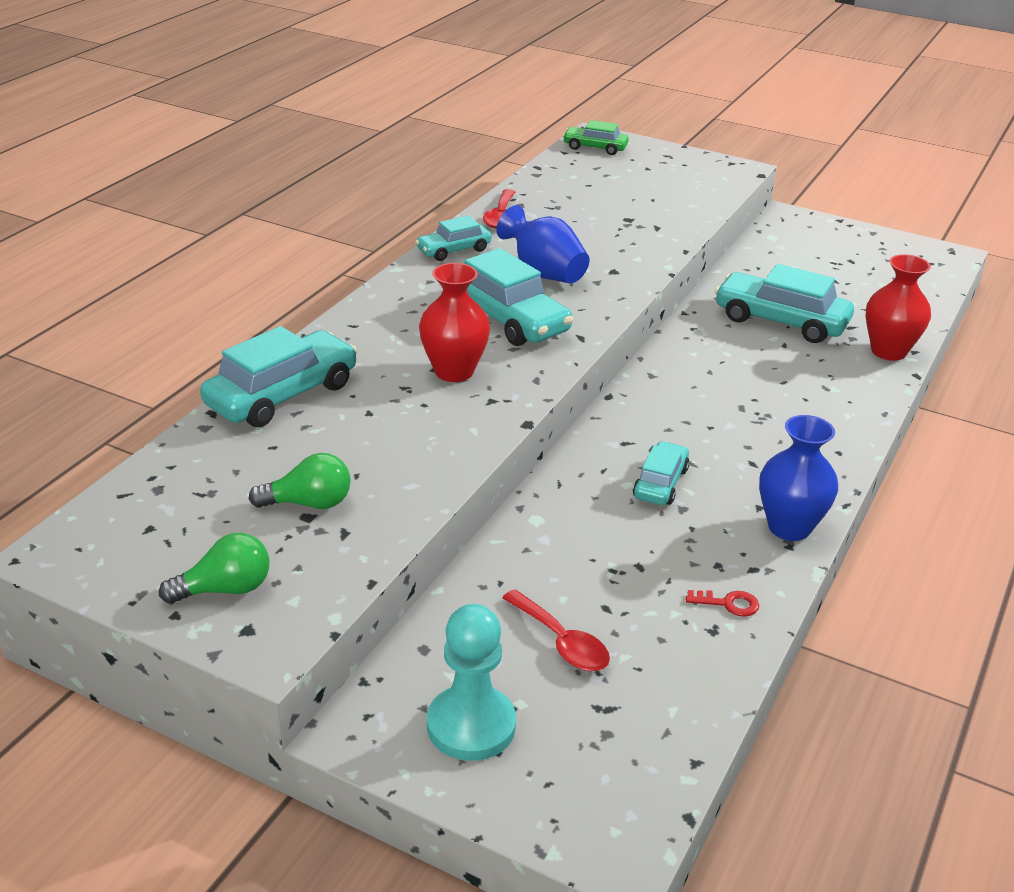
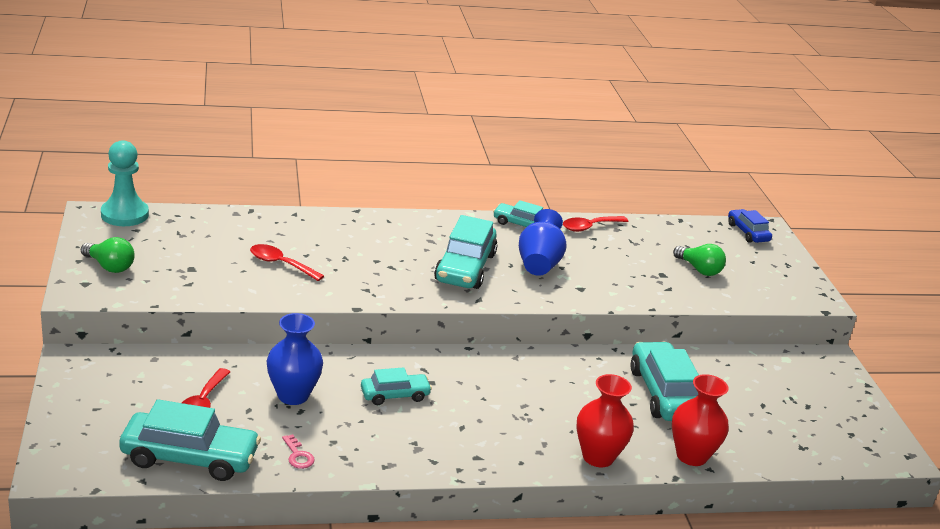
camera: 50 degrees right, 5 degrees down
turquoise car [200,326,357,427] -> turquoise car moved to [119,399,261,481]
green light bulb [249,453,351,509] -> green light bulb moved to [673,244,726,276]
red vase [419,263,490,382] -> red vase moved to [576,374,634,467]
turquoise pawn [427,604,516,761] -> turquoise pawn moved to [101,140,149,226]
green car [563,120,629,155] -> blue car [728,209,772,243]
red key [686,590,759,617] -> pink key [282,434,315,469]
blue vase [759,415,838,541] -> blue vase moved to [267,313,323,405]
none -> red spoon [250,244,324,281]

